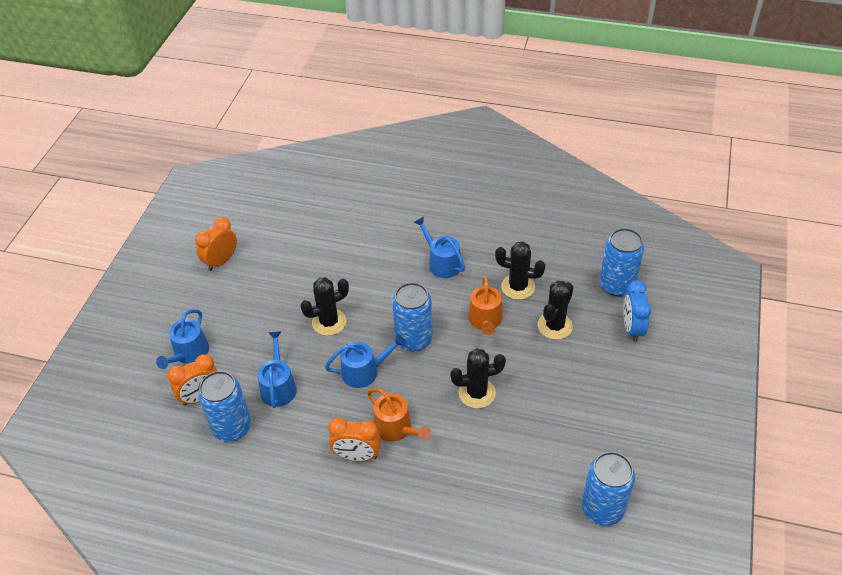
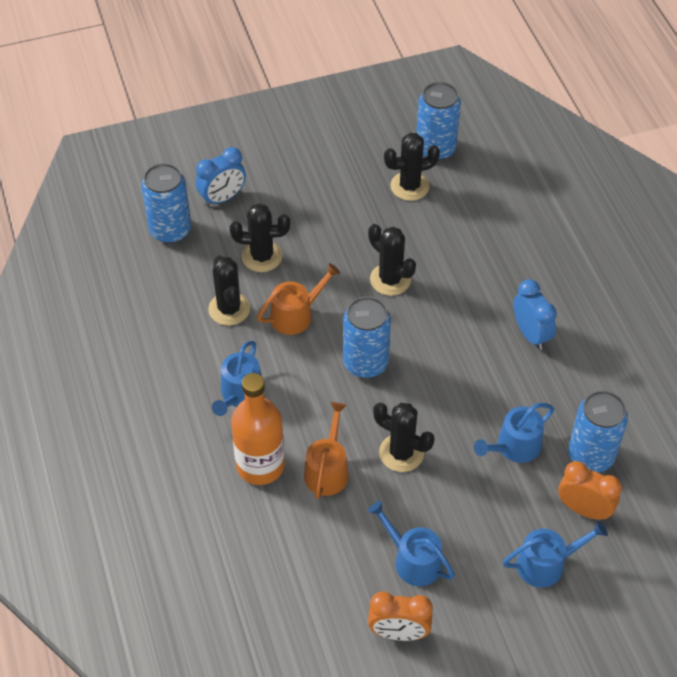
camera: 125 degrees left, 5 degrees up
blue watering can [325,334,406,388] -> blue watering can moved to [368,501,455,586]
orange clock [328,418,381,461] -> blue clock [513,279,557,350]
orange watering can [367,388,431,442] -> orange watering can moved to [304,402,349,499]
none -> orange bottle [231,373,285,485]
none -> black cactus [384,133,440,201]

